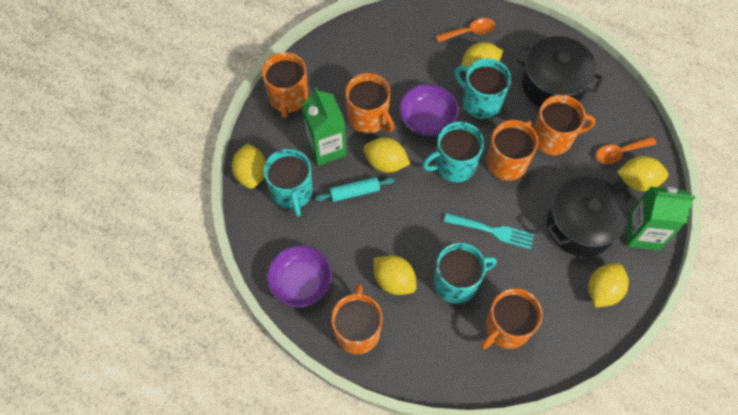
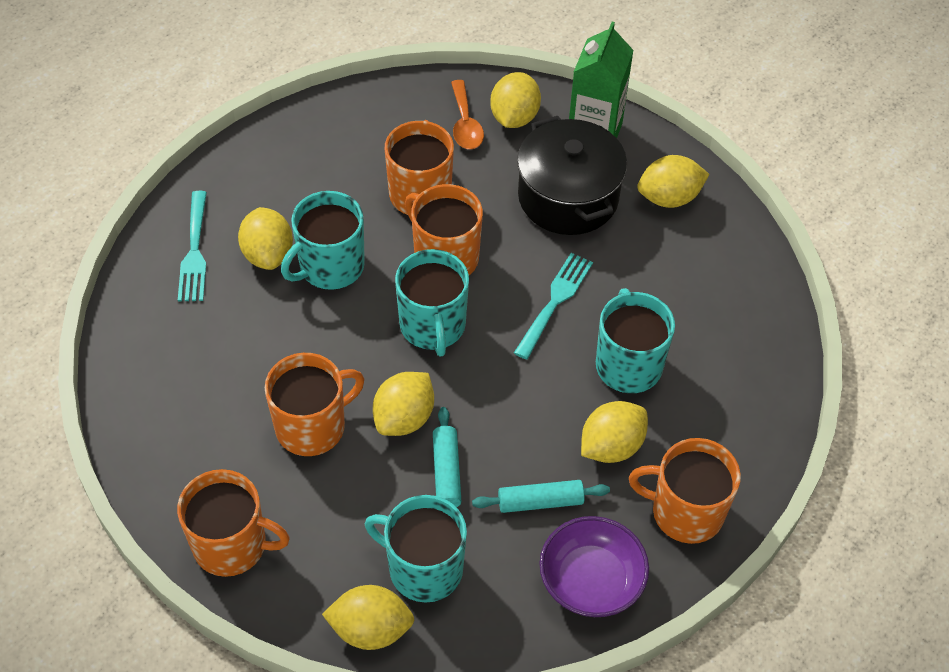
camera: 80 degrees left, 10 degrees down
turquoise mug [264,149,313,217] -> turquoise mug turned 150 degrees counterclockwise [365,495,467,603]
green carton [302,87,347,166] -> none
purple bowl [399,84,459,136] -> none
orange spoon [436,18,496,42] -> turquoise fork [178,191,207,301]
orange mug [481,288,542,349] -> none
black pot [516,36,603,107] -> none
yellow lemon [588,263,629,307] -> yellow lemon turned 60 degrees counterclockwise [637,155,710,208]
none -> turquoise rolling pin [472,480,610,513]

